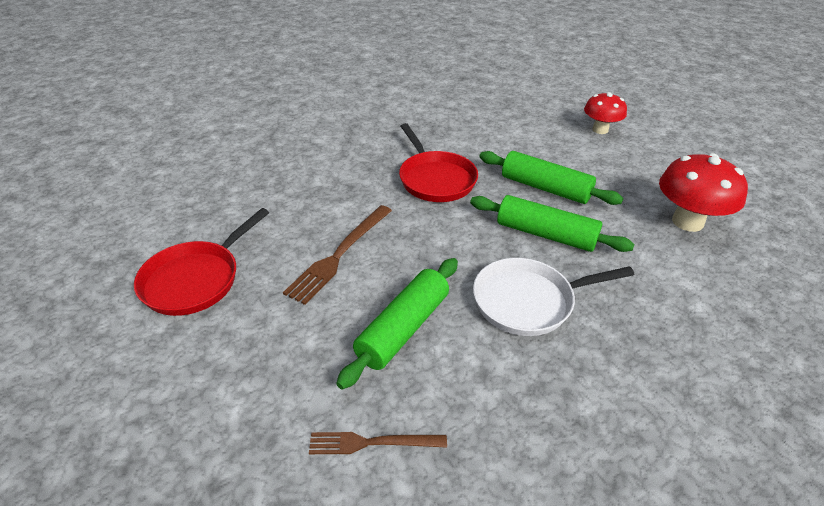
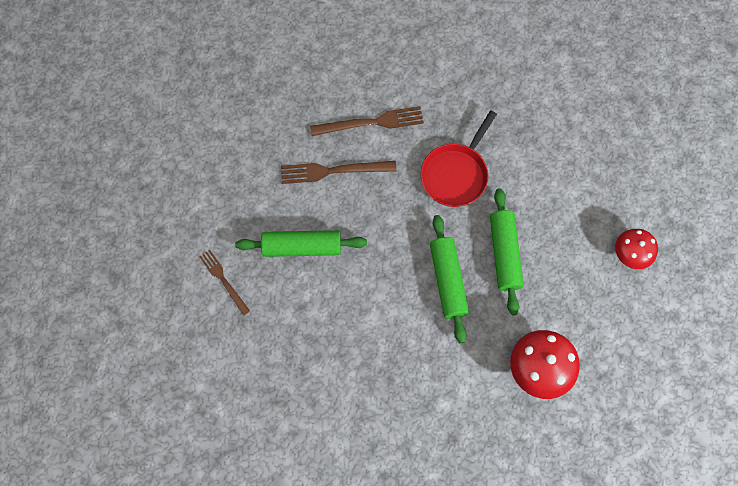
camera: 55 degrees right, 30 degrees up
red pan [134,208,269,316] -> none
white pan [473,258,634,336] -> none
none -> brown fork [310,106,424,136]

